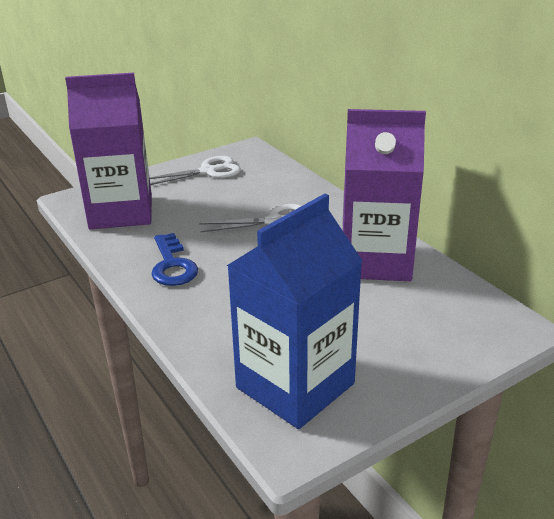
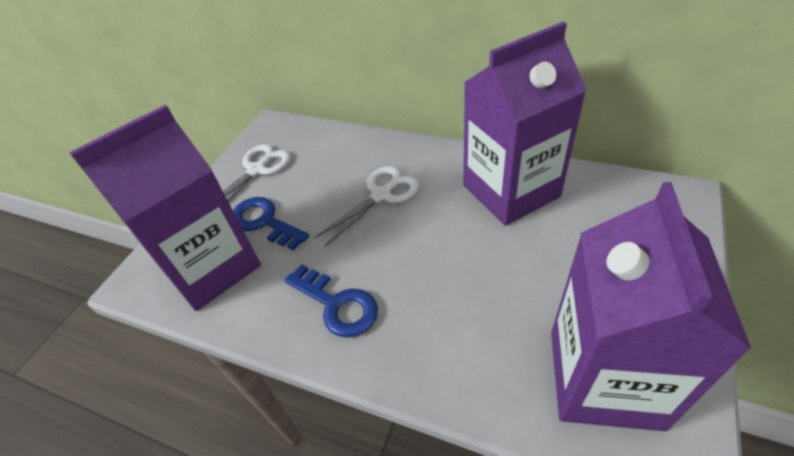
camera: 30 degrees left, 15 degrees up
blue carton [227,194,362,429] -> purple carton [551,182,751,431]
none -> blue key [233,197,309,251]

